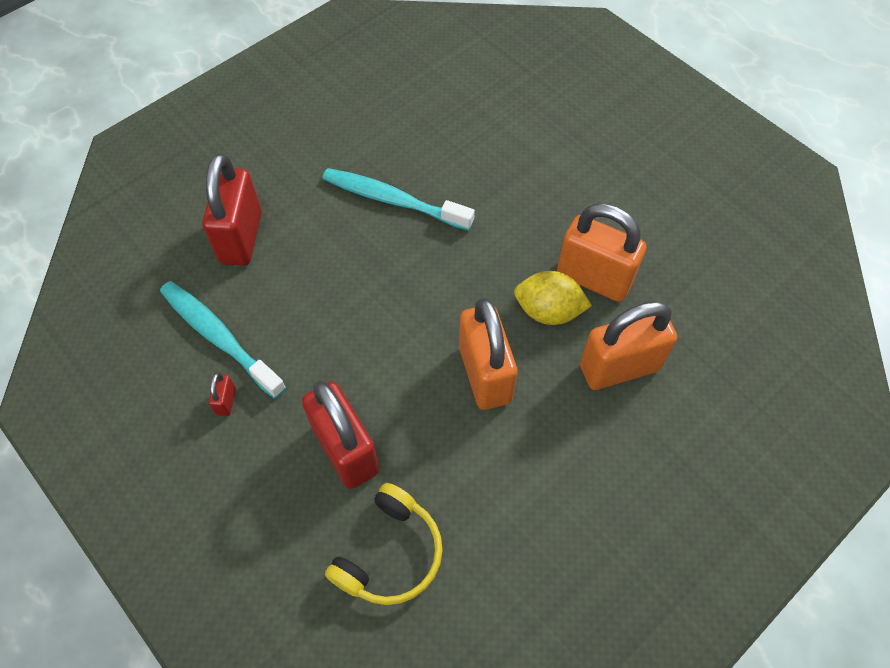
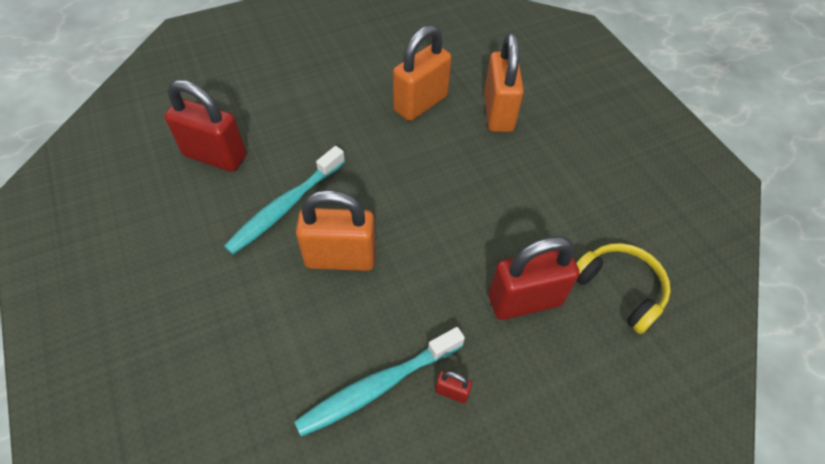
camera: 75 degrees left, 5 degrees down
red padlock [202,153,262,266] -> red padlock moved to [165,80,246,172]
orange padlock [459,298,517,410] -> orange padlock moved to [296,190,376,271]
yellow lemon [514,271,592,325] -> none

